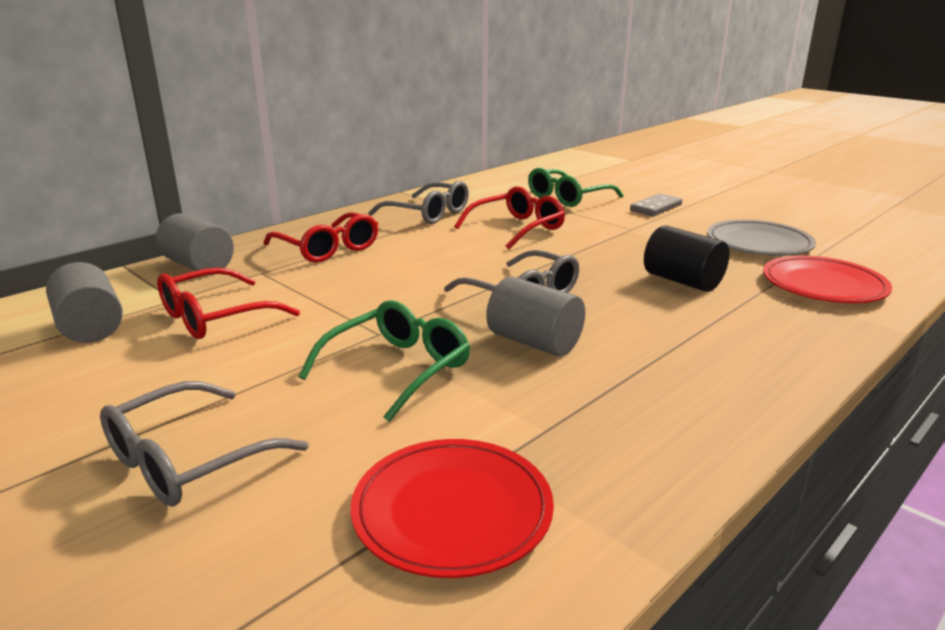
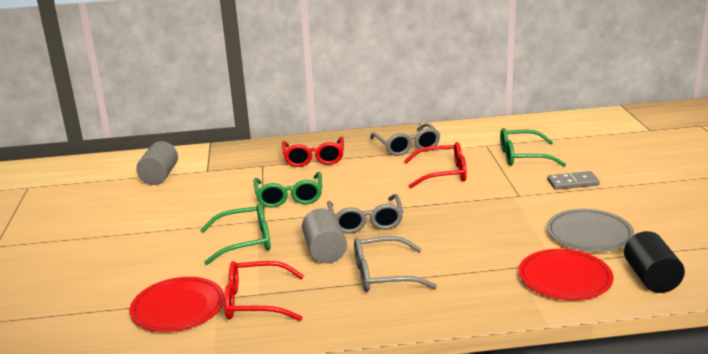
camera: 40 degrees right, 0 degrees up
grey glasses [100,381,308,507] -> grey glasses moved to [354,236,437,292]
grey cylinder [156,213,234,271] -> none
red glasses [157,268,300,339] -> red glasses moved to [224,261,304,321]
black cylinder [644,226,729,292] -> black cylinder moved to [624,231,685,293]
none -> green glasses [254,172,322,208]

